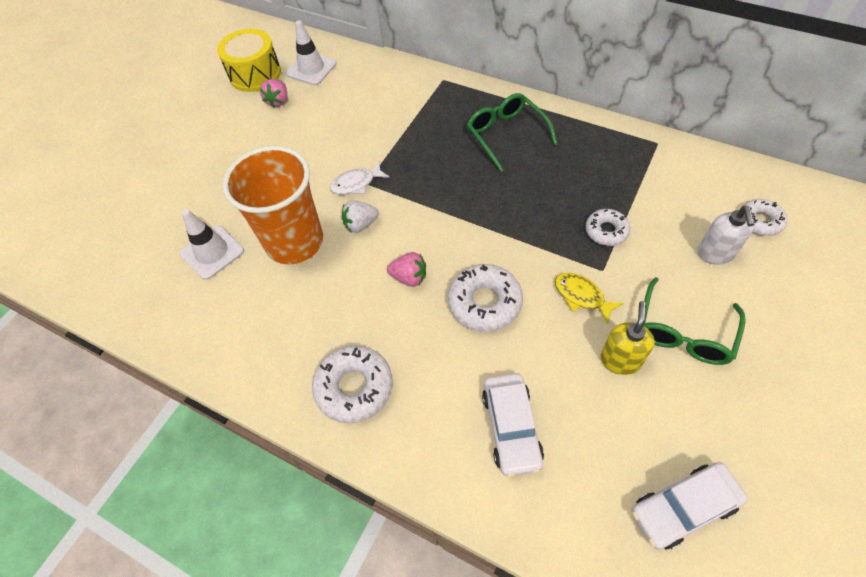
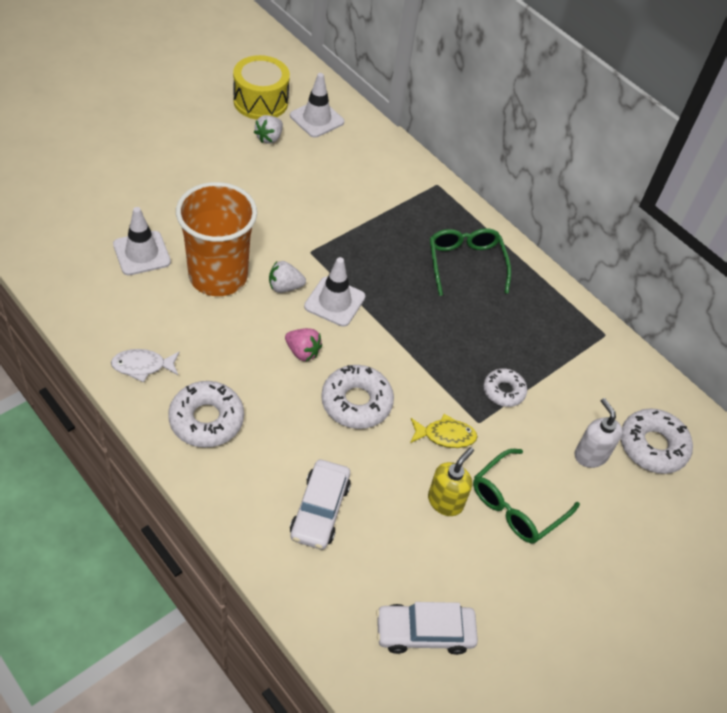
camera: 10 degrees right, 5 degrees down
pink strawberry [260,79,287,107] -> white strawberry [254,115,283,144]
white fish [330,161,390,195] -> white fish moved to [111,349,180,383]
yellow fish [555,273,624,324] -> yellow fish turned 120 degrees clockwise [410,414,478,448]
white soap dispenser [698,206,755,265] -> white soap dispenser turned 135 degrees clockwise [575,398,623,468]
white donut [743,199,787,236] -> white donut [621,408,693,474], size x1.60
none -> white traffic cone [304,257,365,327]

